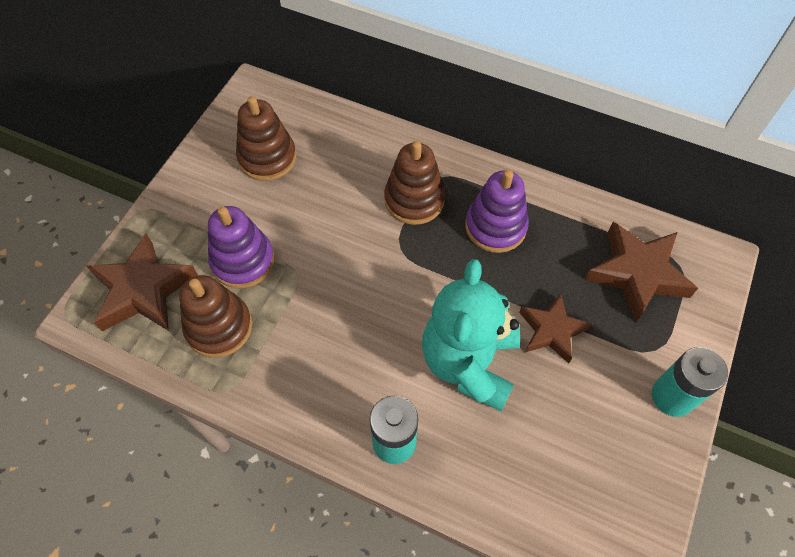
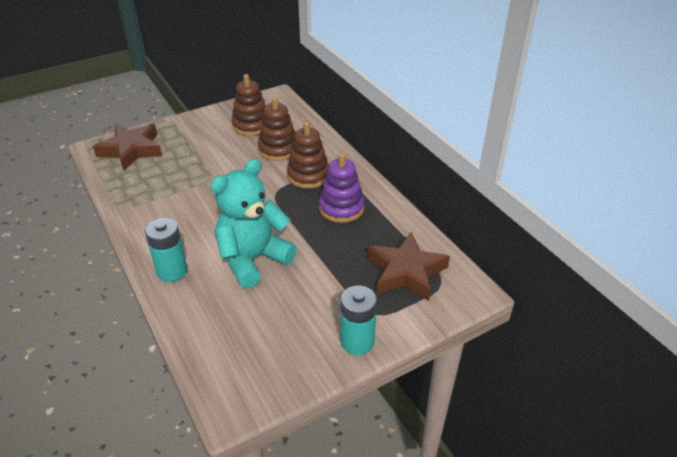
camera: 35 degrees right, 20 degrees down
brown stacking toy [179,275,252,358] -> brown stacking toy moved to [258,97,296,161]
purple stacking toy [208,206,275,288] -> none
brown star [519,293,592,363] -> none

